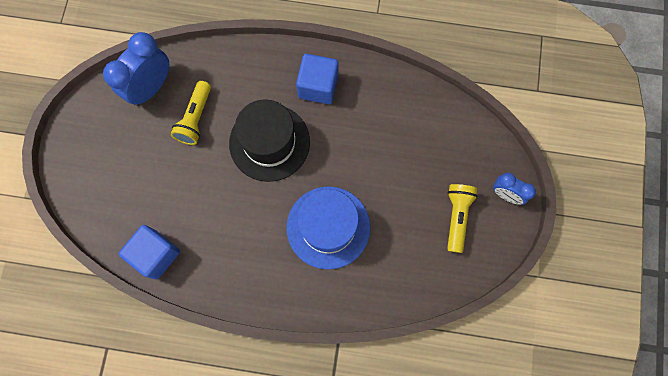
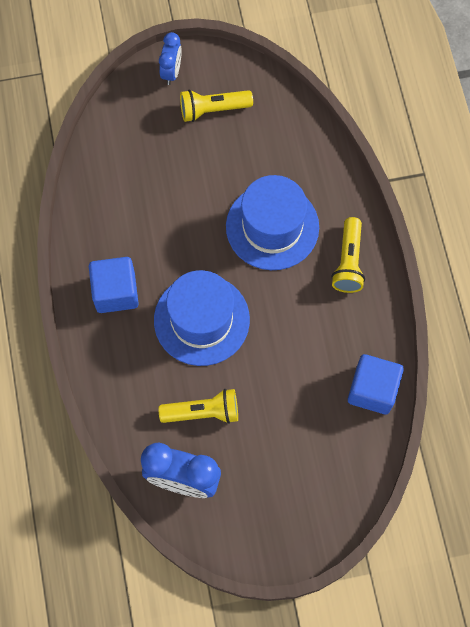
camera: 110 degrees left, 5 degrees down
black hat [229,99,310,182] -> blue hat [154,270,250,366]
none -> yellow flashlight [331,217,365,293]

